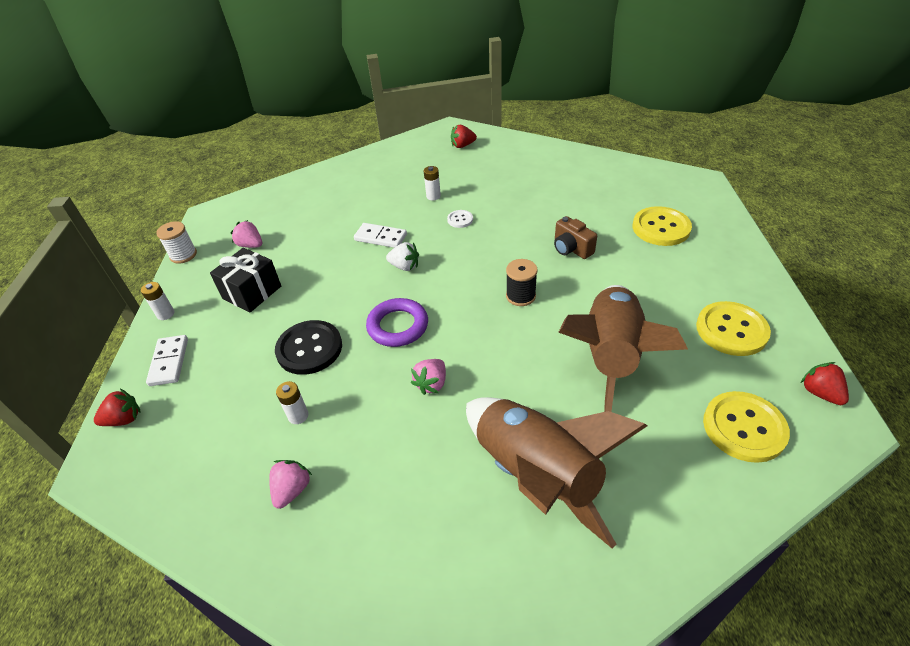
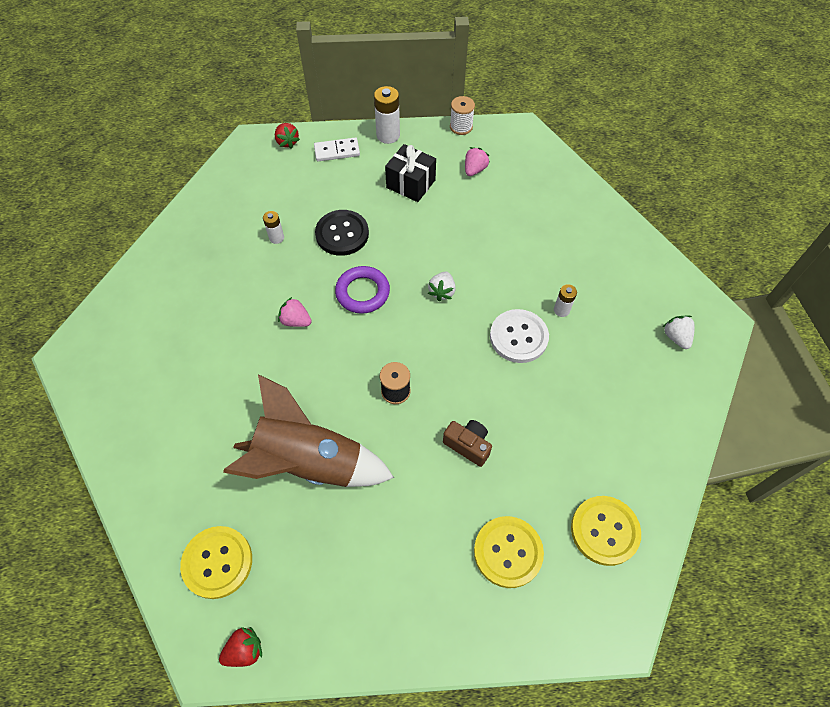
camera: 85 degrees right, 15 degrees up
white battery [141,282,174,320] -> white battery [374,86,400,144], size x1.71
pink strawberry [269,460,312,509] -> none
white domino [354,223,407,248] -> none
white button [447,210,473,228] -> white button [490,309,549,363], size x2.05
red strawberry [451,125,477,148] -> white strawberry [663,316,695,349]
brown rocket [466,397,647,548] -> none
brown camera [554,216,597,259] -> brown camera turned 75 degrees clockwise [443,420,492,467]
yellow button [696,301,771,356] -> yellow button moved to [571,496,641,566]

